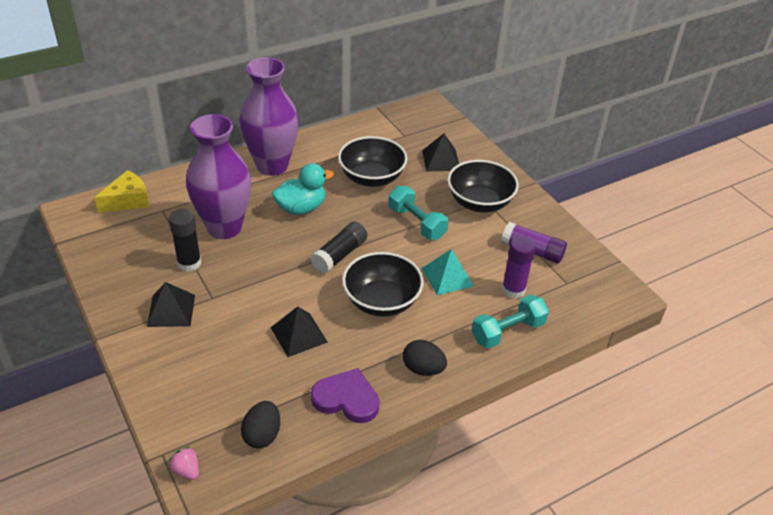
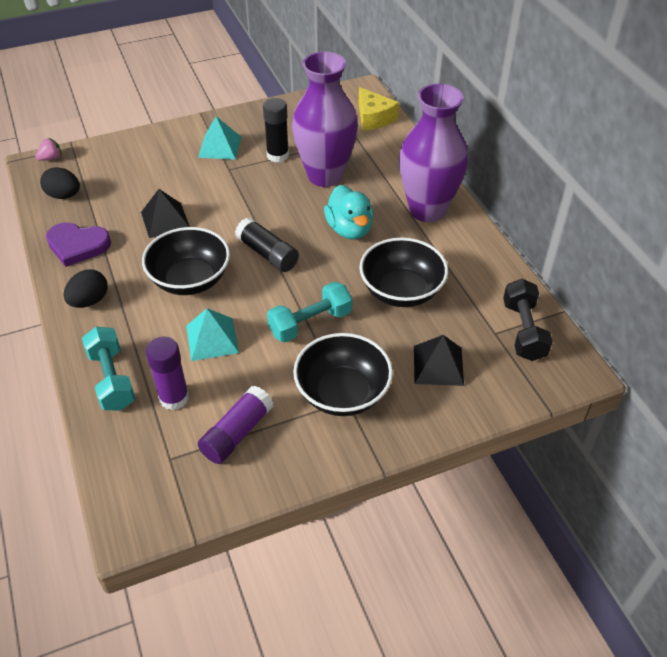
camera: 100 degrees right, 5 degrees up
black pyramid [147,282,195,327] -> turquoise pyramid [198,116,241,160]
purple heart [311,368,379,423] -> purple heart turned 75 degrees clockwise [46,222,111,267]
none -> black dumbbell [503,279,553,361]

